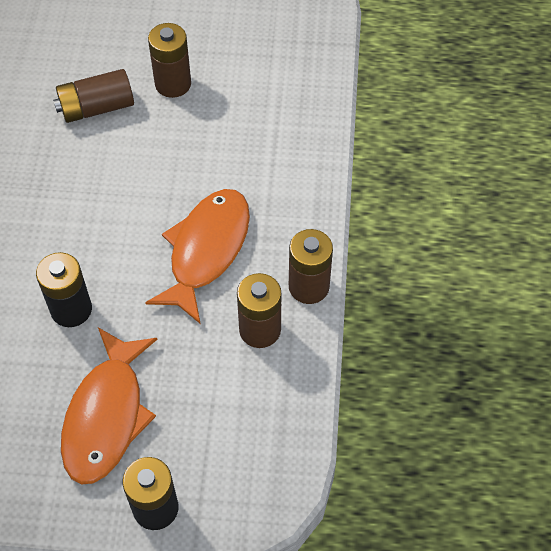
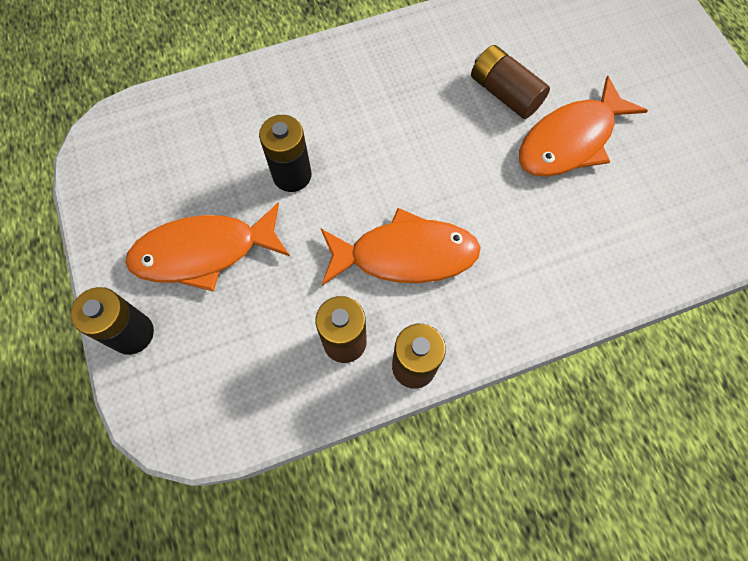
camera: 65 degrees right, 10 degrees up
brown battery [148,23,191,98] -> orange fish [519,75,648,177]

